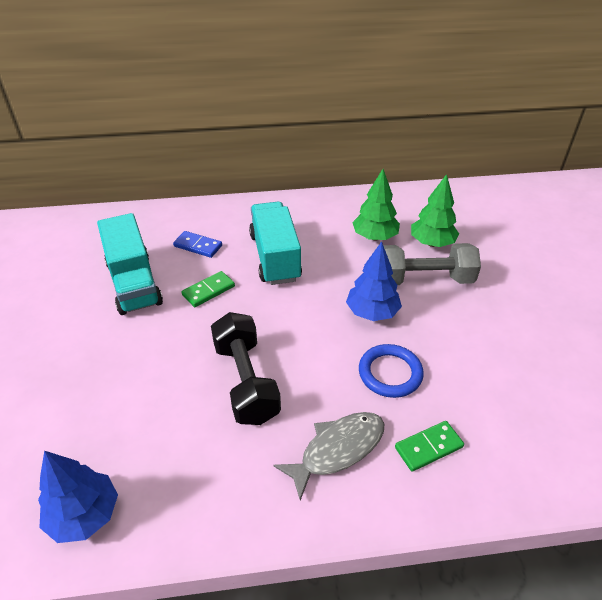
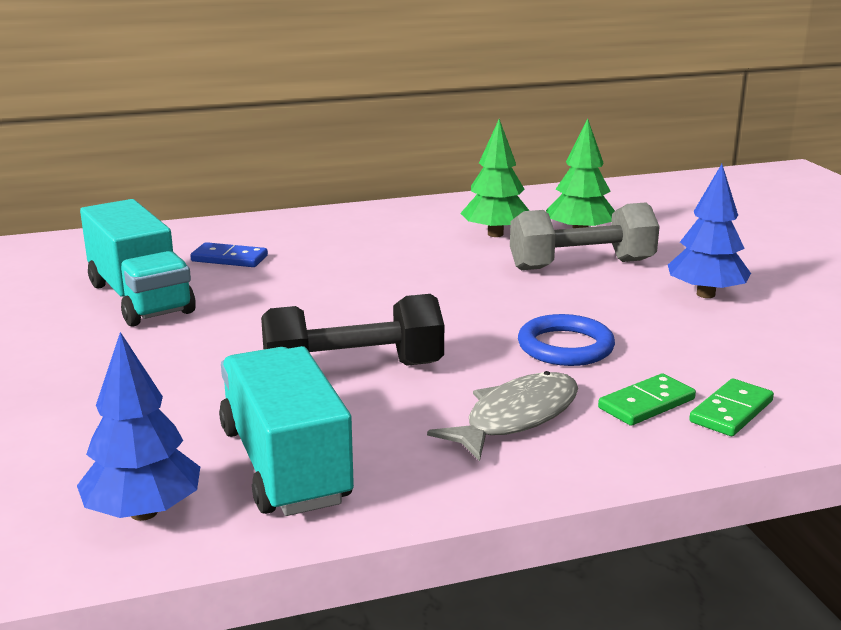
camera: 10 degrees left, 20 degrees down
green domino [182,271,235,307] -> green domino moved to [689,379,774,436]
black dumbbell [211,312,281,425] -> black dumbbell turned 75 degrees counterclockwise [261,294,444,366]
turquoise truck [249,202,302,285] -> turquoise truck moved to [219,346,354,516]
blue tree [346,241,402,321] -> blue tree moved to [668,164,751,298]

